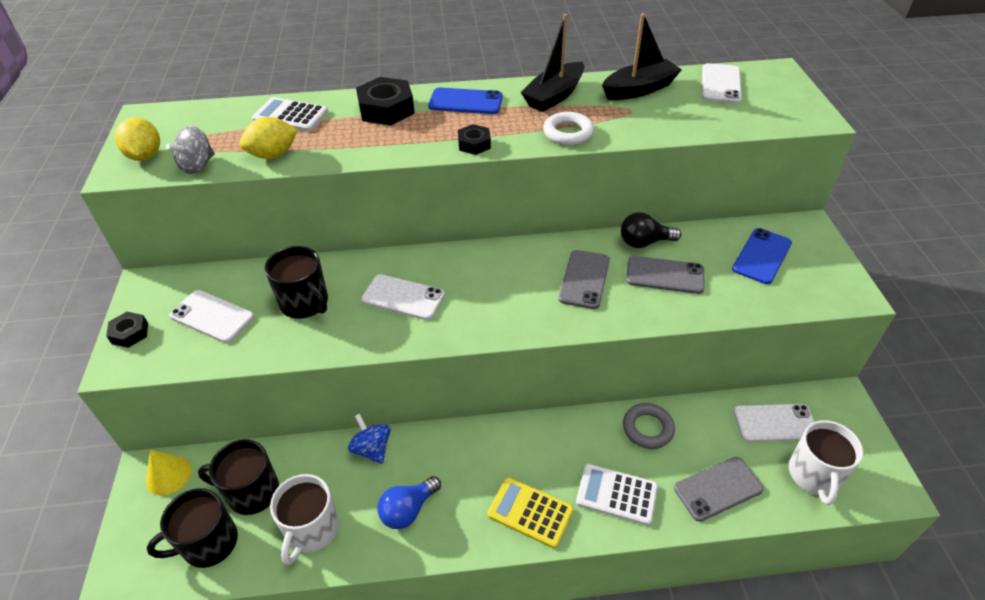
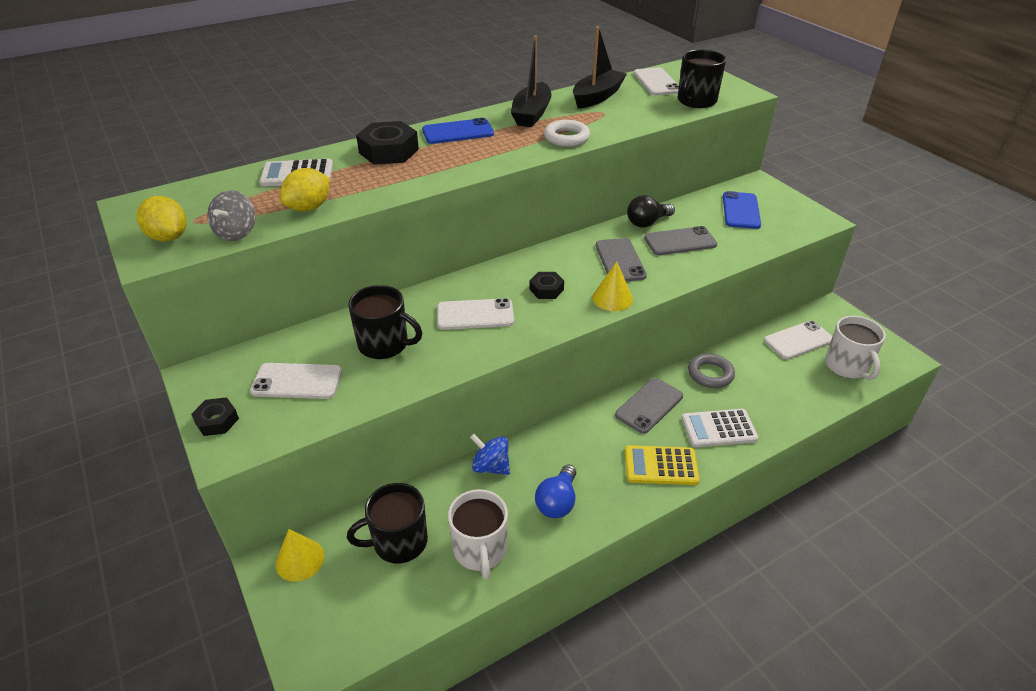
camera: 25 degrees left, 5 degrees down
black mug [147,488,238,568] -> black mug moved to [678,50,726,108]
black nut [458,124,491,155] -> black nut moved to [529,272,564,299]
grey phone [674,457,763,522] -> grey phone moved to [615,378,683,434]
none -> yellow cone [592,261,633,311]

